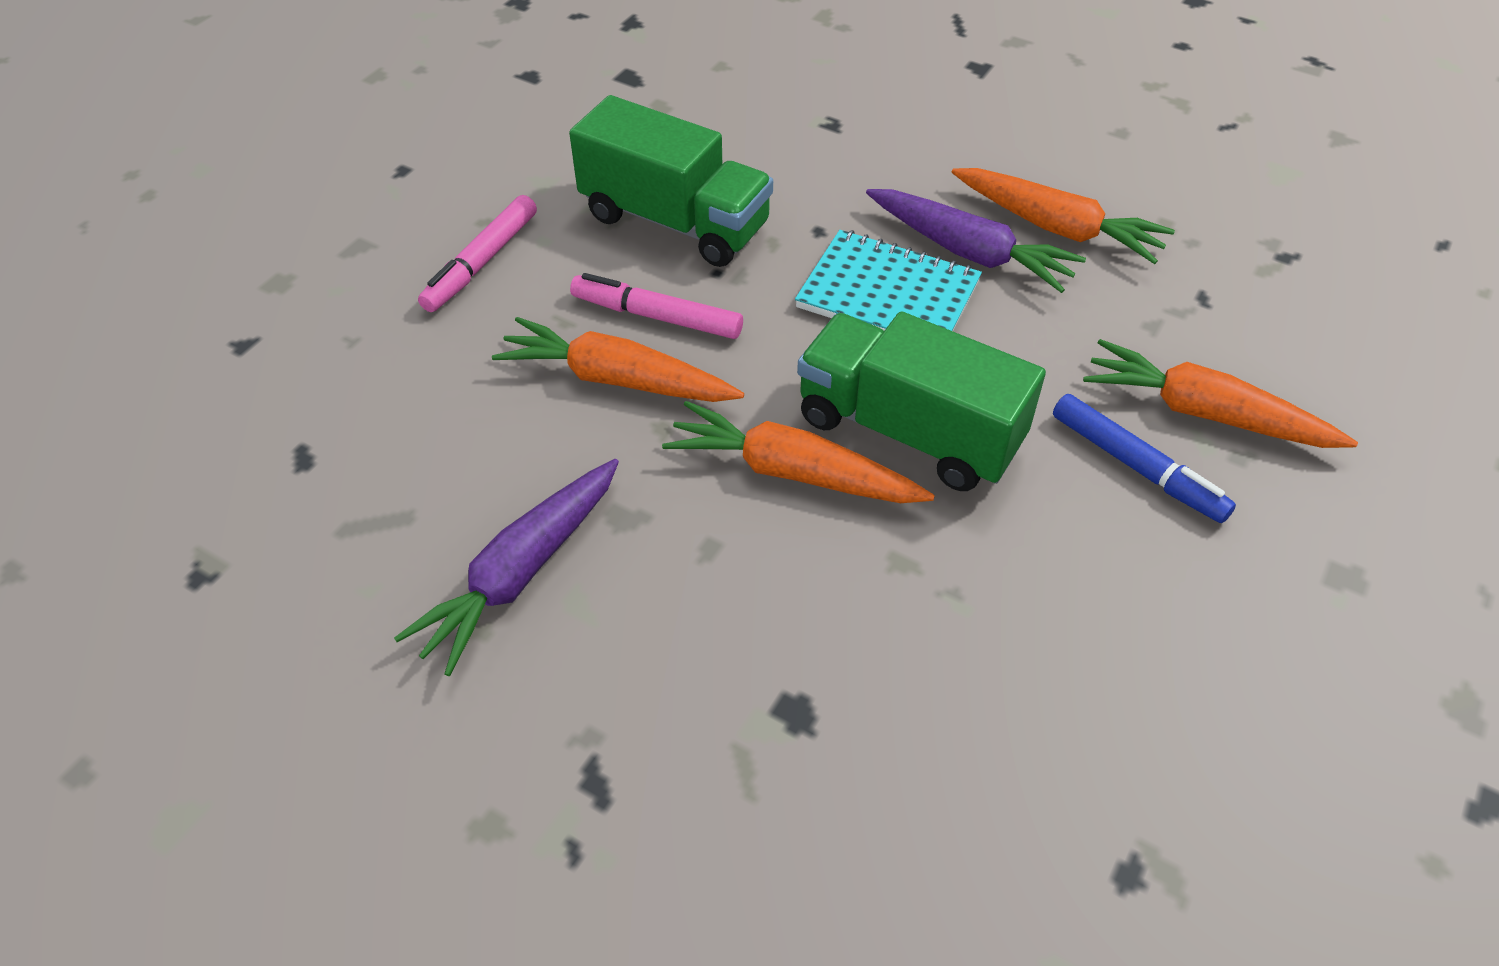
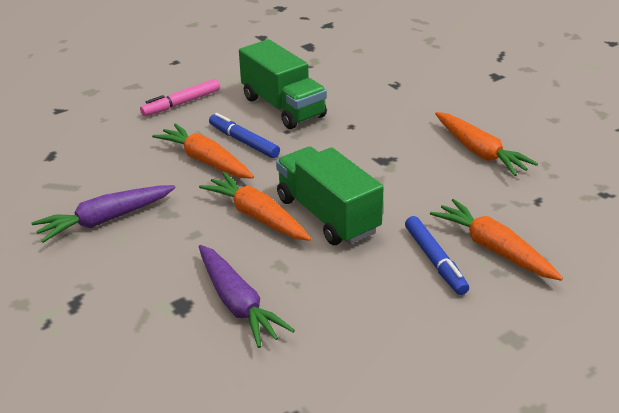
camera: 25 degrees right, 15 degrees down
pink marker [570,273,743,339] -> blue marker [209,113,280,158]
turquoise notebook [795,230,982,331] -> none
purple carrot [866,189,1086,293] -> purple carrot moved to [199,245,295,348]

